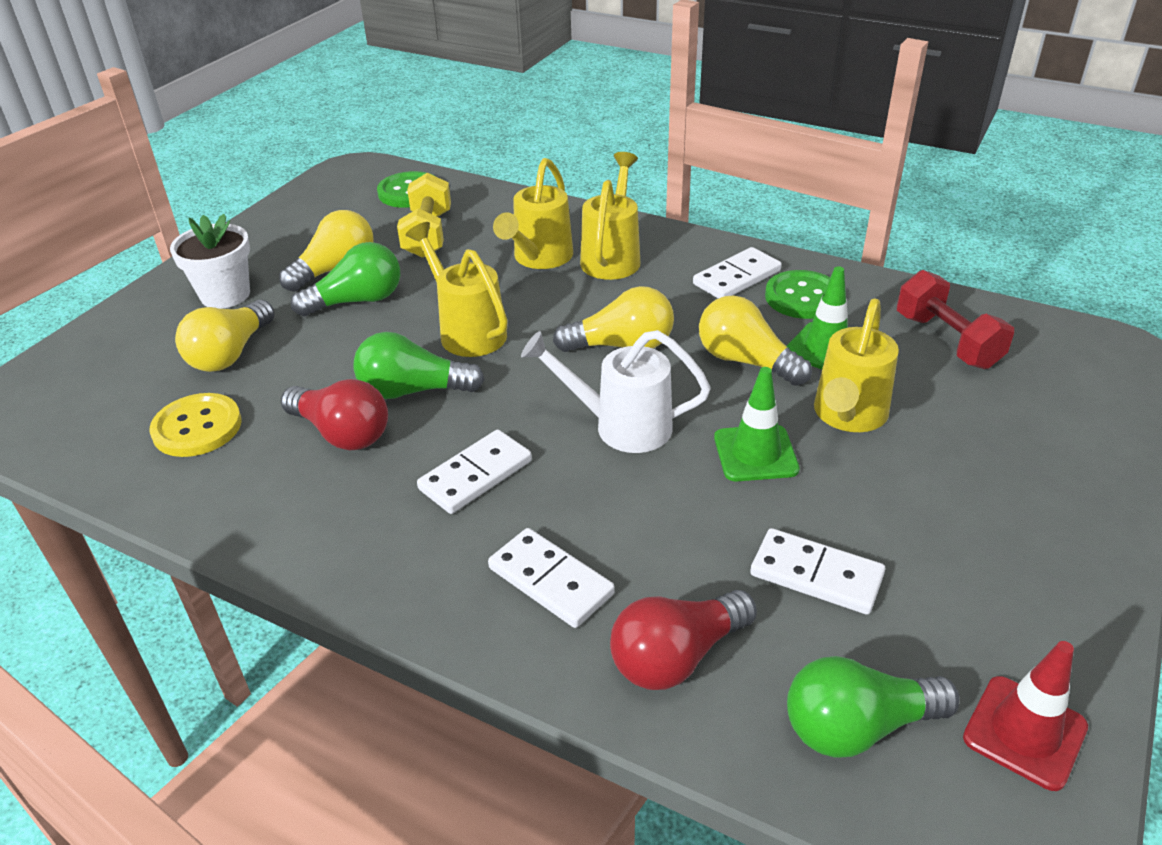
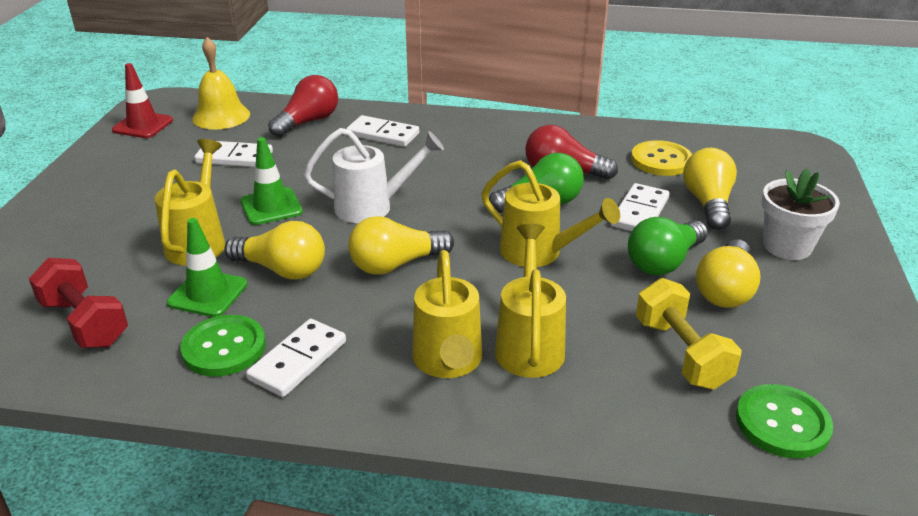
camera: 160 degrees right, 5 degrees down
white domino [417,429,532,514] -> white domino moved to [610,183,669,231]
green light bulb [787,656,960,758] -> yellow bell [192,37,250,130]

